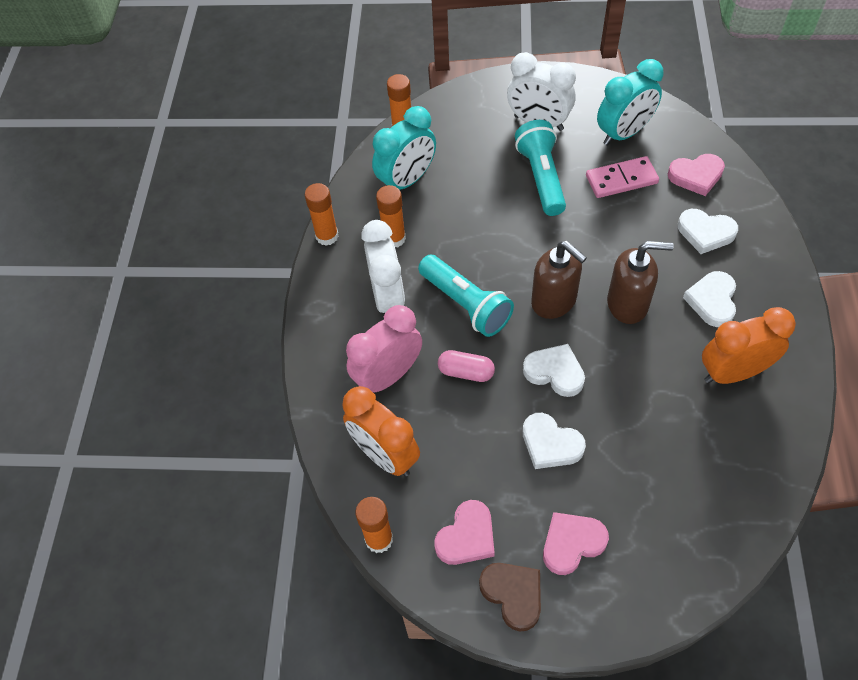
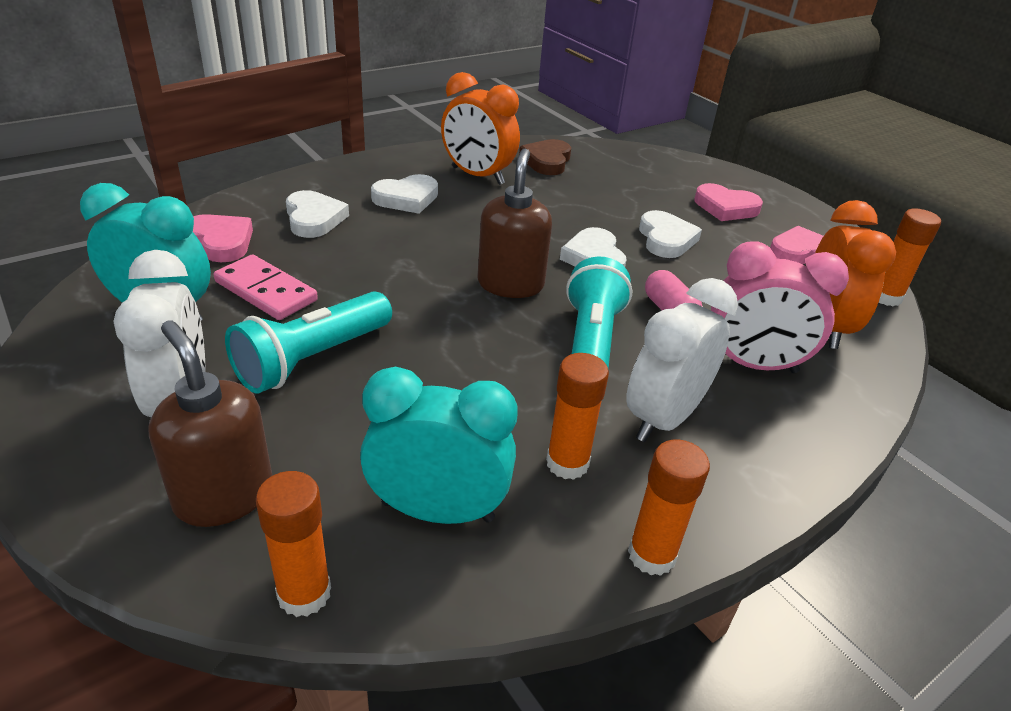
camera: 135 degrees left, 20 degrees down
brown heart [479,563,541,631] -> brown heart moved to [519,139,571,175]
brown soap dispenser [607,241,674,324] -> brown soap dispenser moved to [148,320,272,527]

